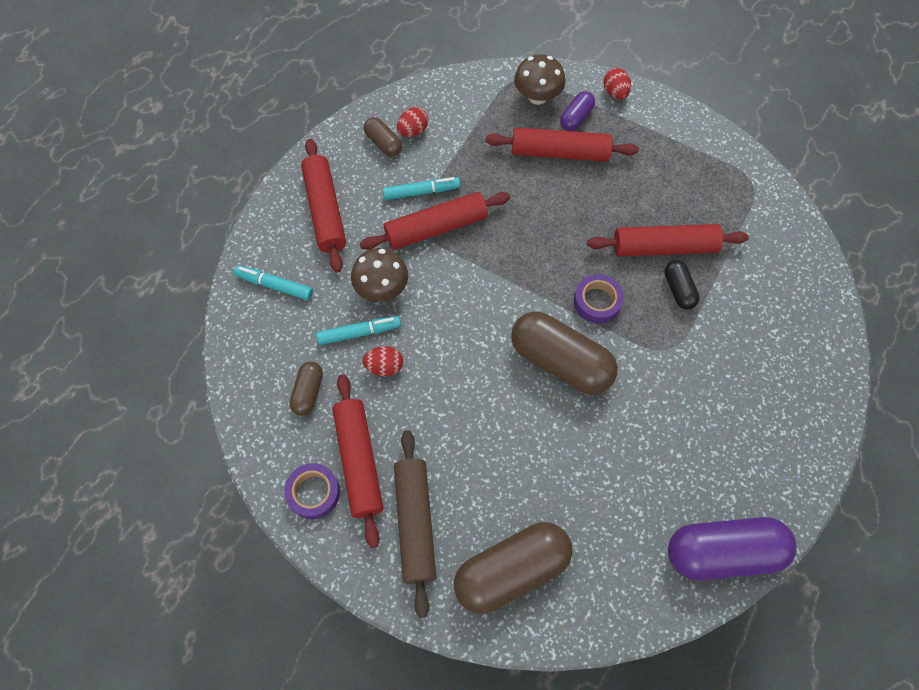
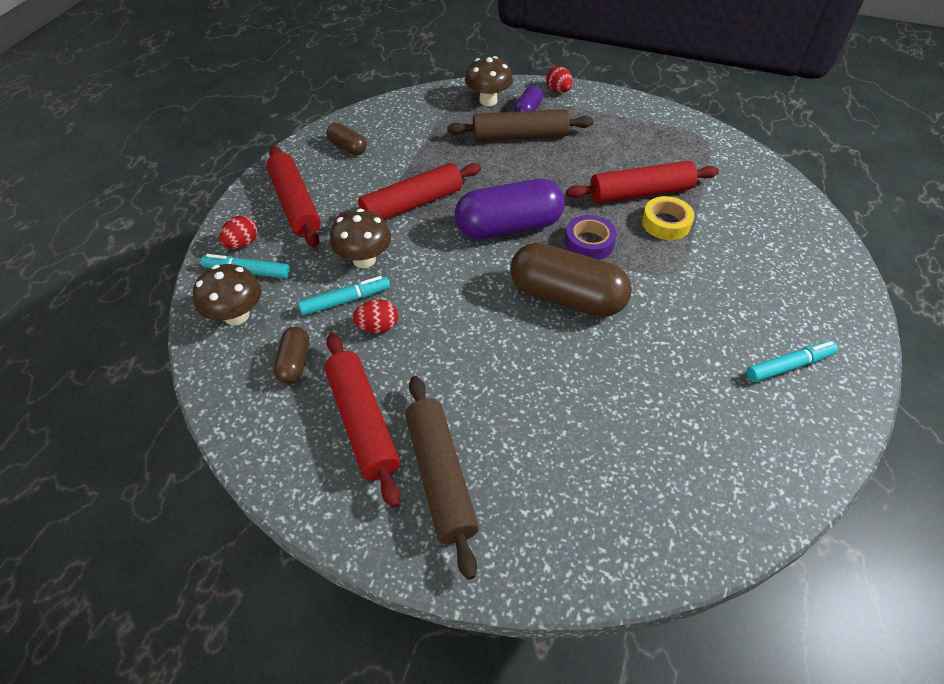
camera: 10 degrees left, 15 degrees down
purple tape [284,463,340,519] -> none
turquoise marker [382,177,460,200] -> turquoise marker moved to [746,341,838,382]
red egg [397,107,428,137] -> red egg moved to [219,216,257,249]
brown capsule [454,522,573,614] -> none
red rolling pin [485,127,639,162] -> brown rolling pin [447,109,594,141]
black capsule [664,260,700,309] -> yellow tape [642,196,694,240]
purple capsule [668,517,797,580] -> purple capsule moved to [455,179,565,239]
none -> brown mushroom [193,264,261,325]

